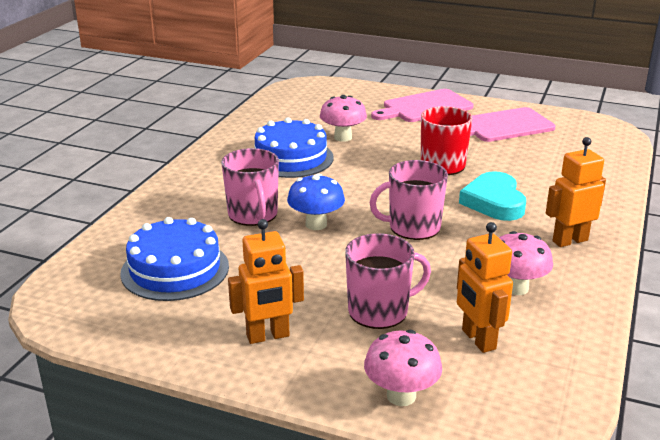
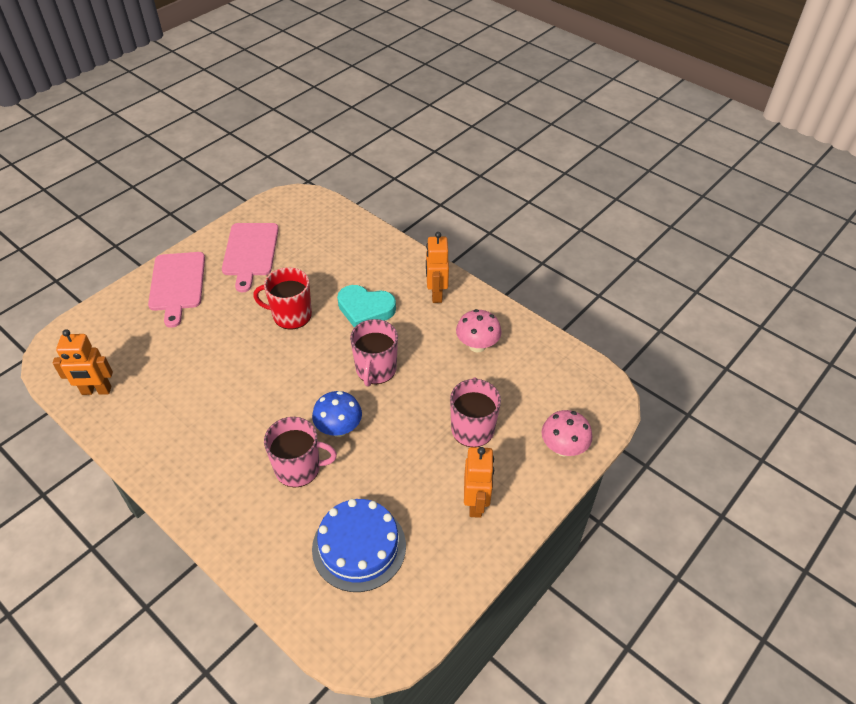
camera: 70 degrees left, 20 degrees up
blue cake [254,117,334,178] -> none
pink mushroom [320,95,367,142] -> none
orange robot [457,222,513,353] -> orange robot moved to [53,329,113,395]

